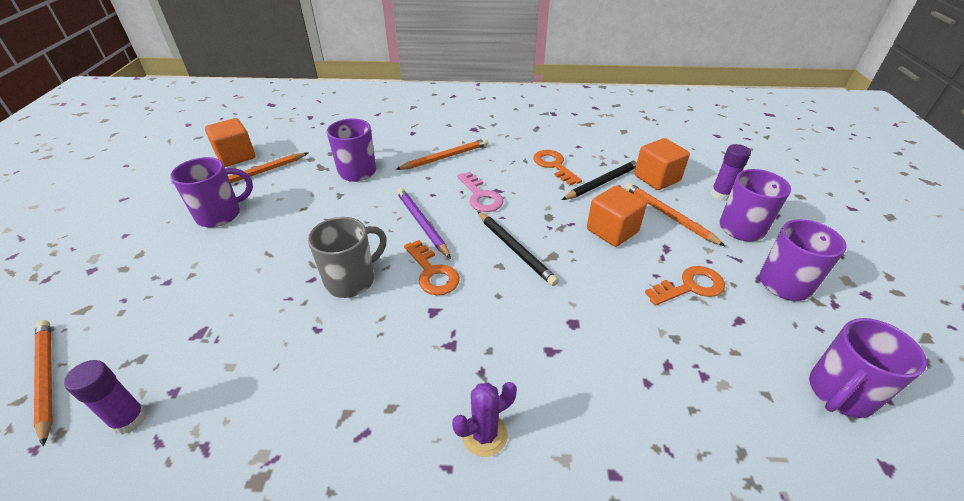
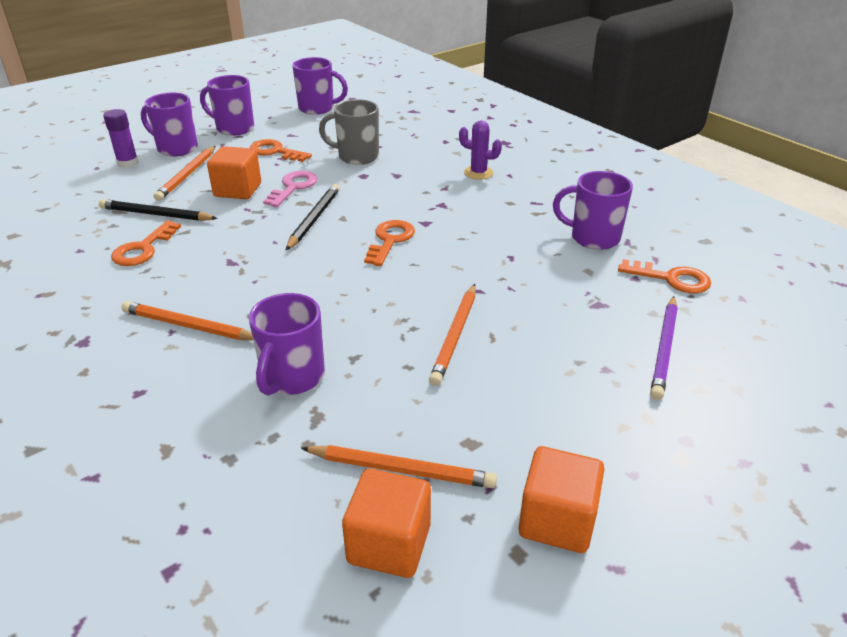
camera: 130 degrees left, 5 degrees down
orange pencil [34,320,53,447] -> orange pencil moved to [429,284,476,386]
purple glue stick [64,360,147,435] -> orange key [618,259,711,293]
purple mug [170,157,253,227] -> purple mug moved to [553,171,633,250]
grey mug [308,217,387,298] -> grey mug moved to [319,100,379,165]
purple pencil [397,188,451,259] -> purple pencil moved to [650,296,678,400]
pink key [457,172,504,212] -> pink key moved to [263,171,318,207]
orange cube [634,138,690,190] -> orange cube moved to [519,446,604,553]

